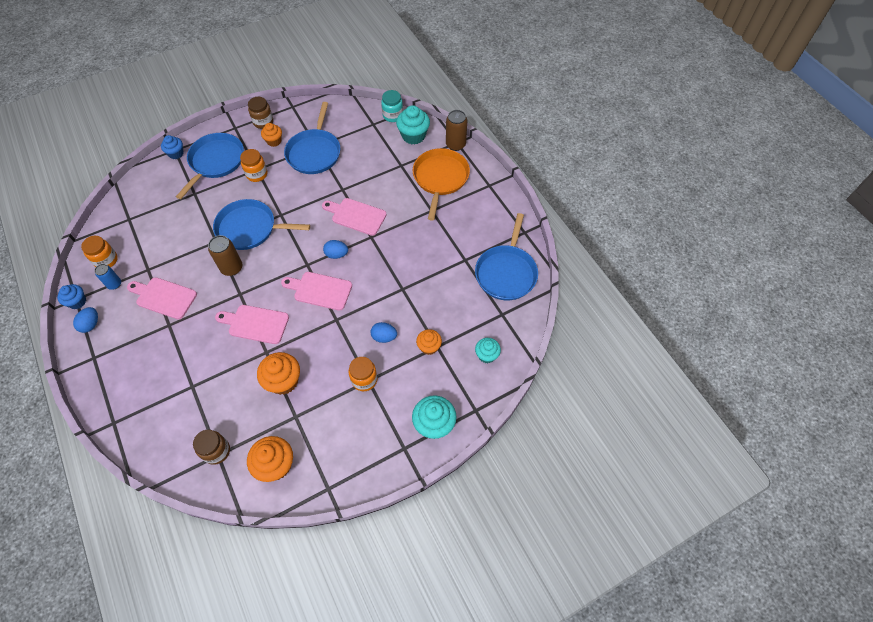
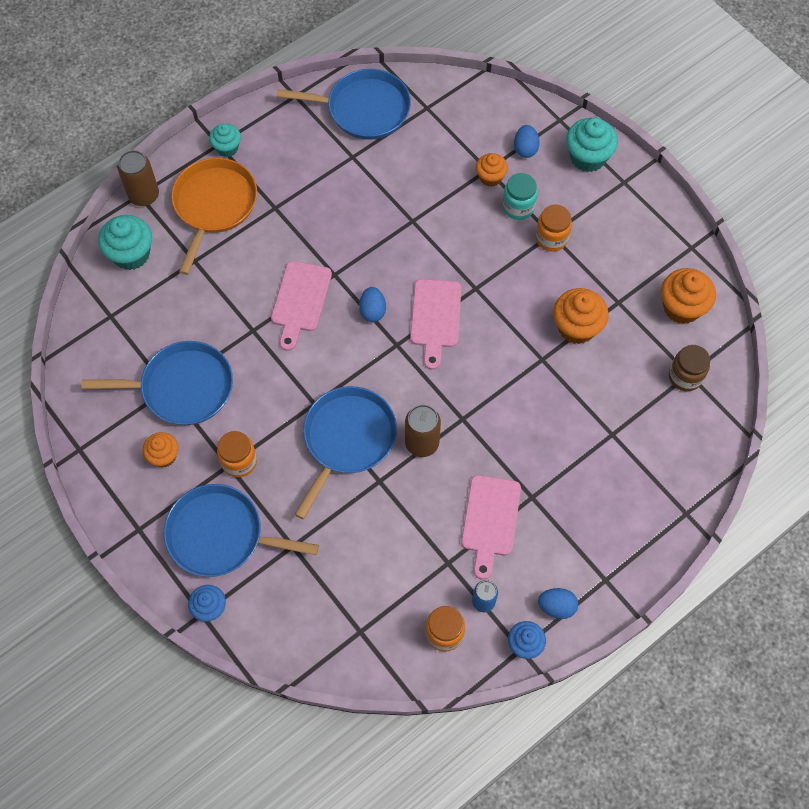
camera: 100 degrees left, 5 degrees up
blue pan [213,199,310,250] -> blue pan turned 150 degrees counterclockwise [295,386,397,519]
pink cutting board [215,305,289,344] -> none
brown jar [248,97,273,129] -> none
blue egg [370,322,397,343] -> blue egg moved to [514,125,540,158]
turquoise jar [381,90,403,122] -> turquoise jar moved to [502,173,538,220]
orange pan [413,148,470,221] -> orange pan turned 105 degrees clockwise [171,158,257,275]
turquoise cupcake [475,338,501,363] -> turquoise cupcake moved to [209,124,241,157]

